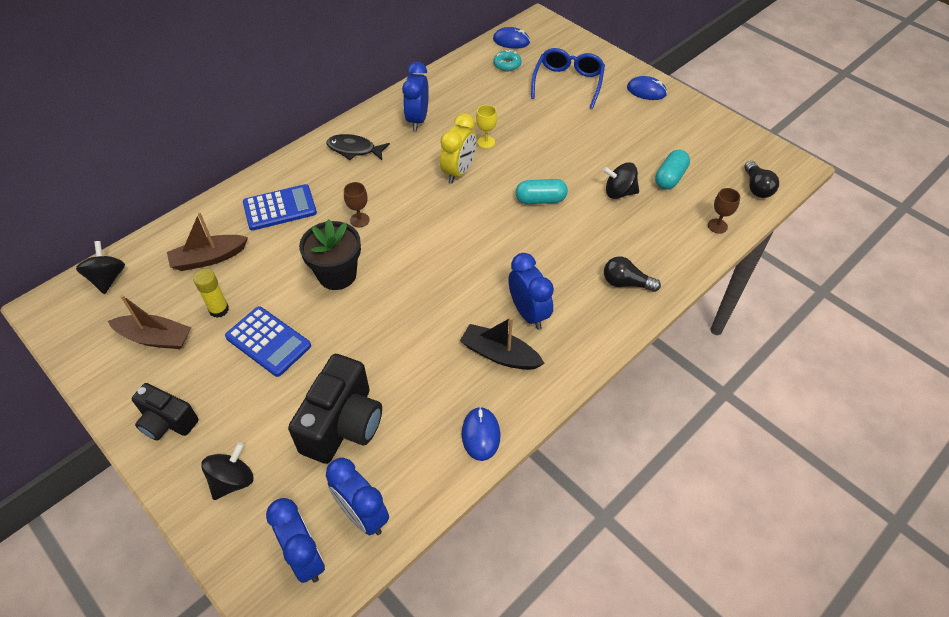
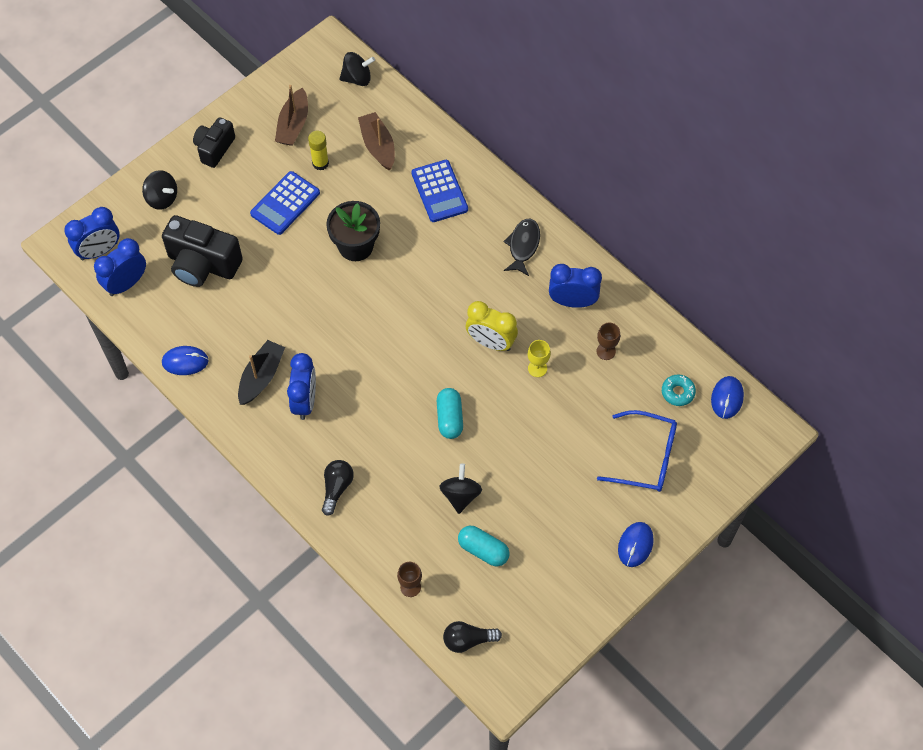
camera: 90 degrees right, 10 degrees up
brown goblet [344,182,370,227] -> brown goblet moved to [596,323,620,360]
blue clock [508,253,554,330] -> blue clock turned 60 degrees counterclockwise [287,353,316,420]

